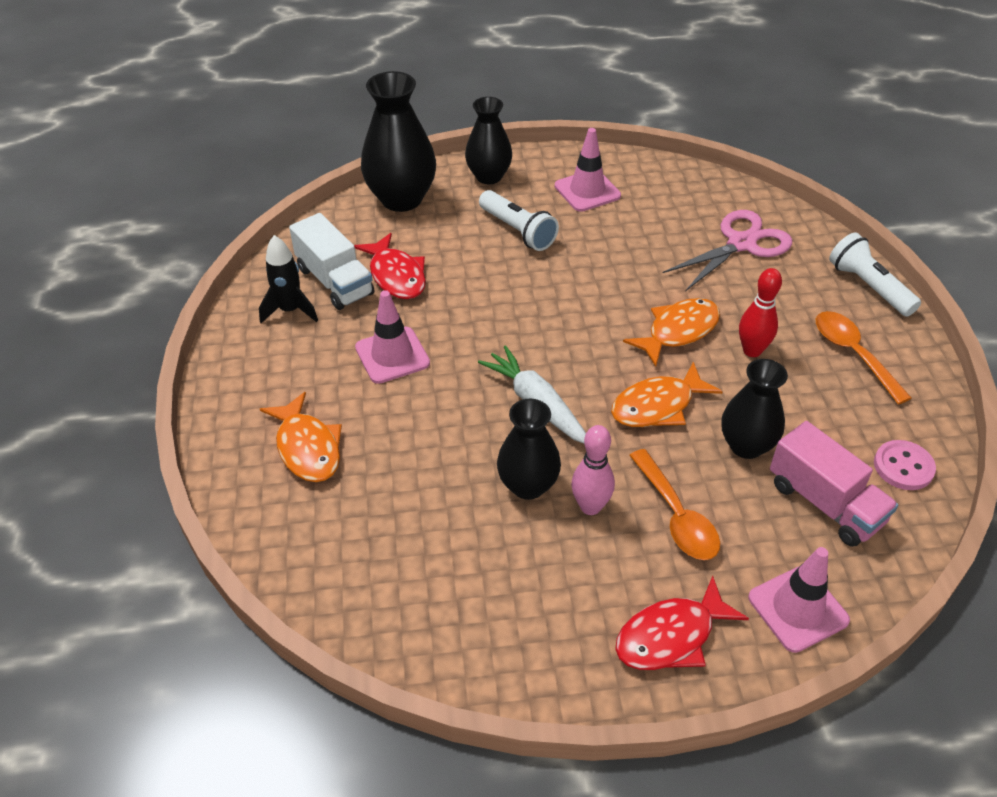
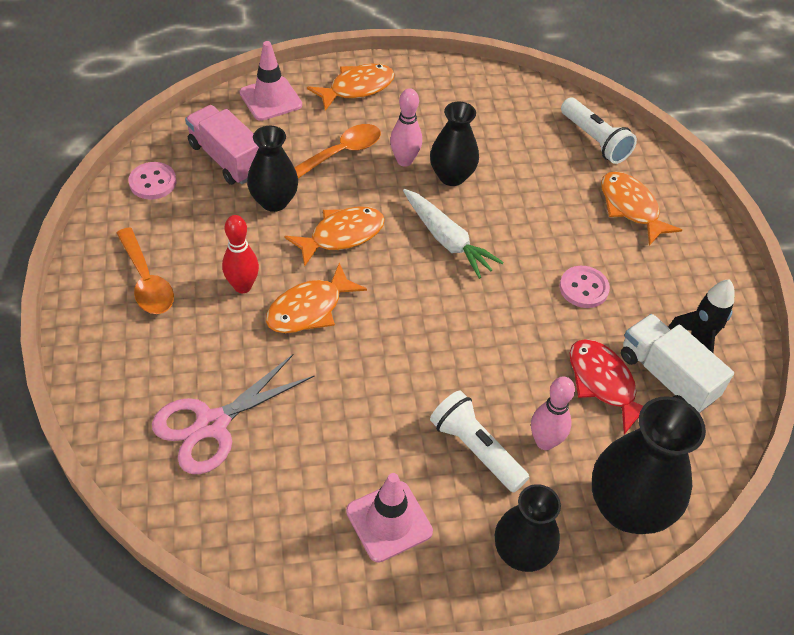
camera: 175 degrees right, 5 degrees up
pink traffic cone [355,290,430,384] -> pink button [559,266,610,308]
red fish [615,576,749,670] -> orange fish [307,64,395,111]
orange spoon [629,449,720,560] -> orange spoon turned 75 degrees clockwise [294,124,381,178]
white flashlight [829,232,921,317] -> white flashlight moved to [561,98,637,164]
none -> pink bowling pin [531,377,575,450]

